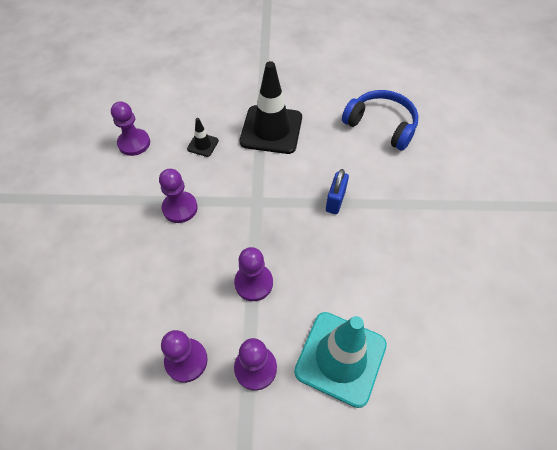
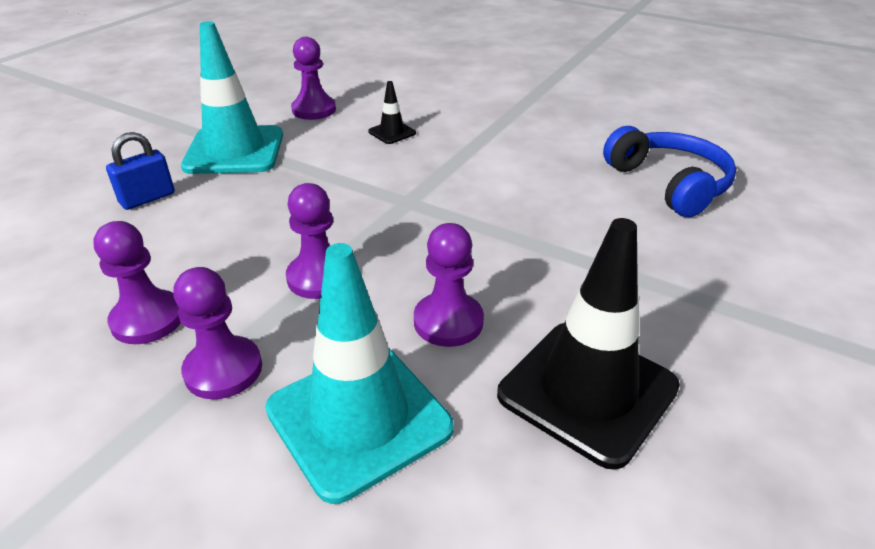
camera: 30 degrees right, 20 degrees down
purple pawn [159,169,198,223] -> purple pawn moved to [414,223,484,347]
black traffic cone [240,61,302,154] -> black traffic cone moved to [497,218,680,470]
blue padlock [326,169,349,214] -> blue padlock moved to [106,132,175,210]
none -> turquoise traffic cone [181,21,283,174]

